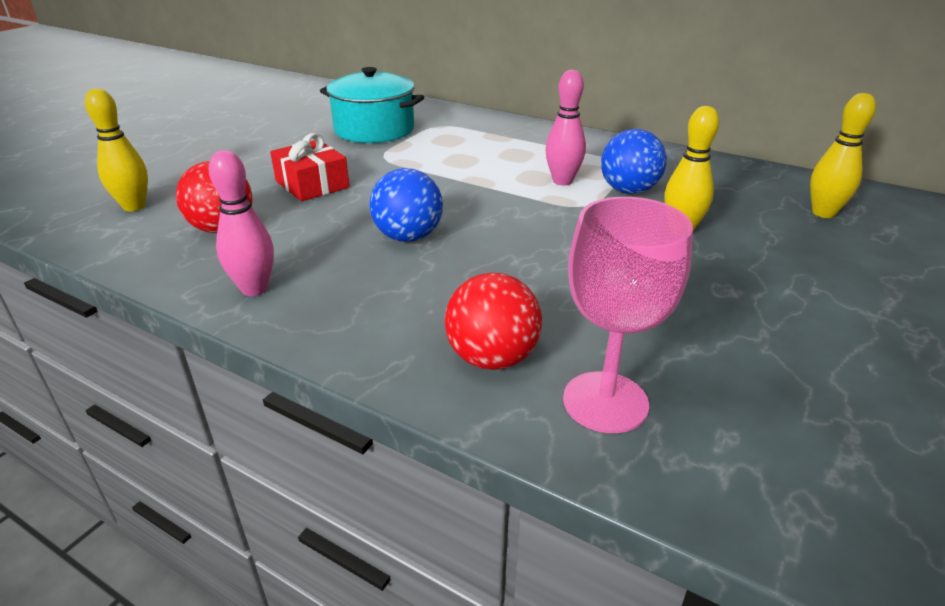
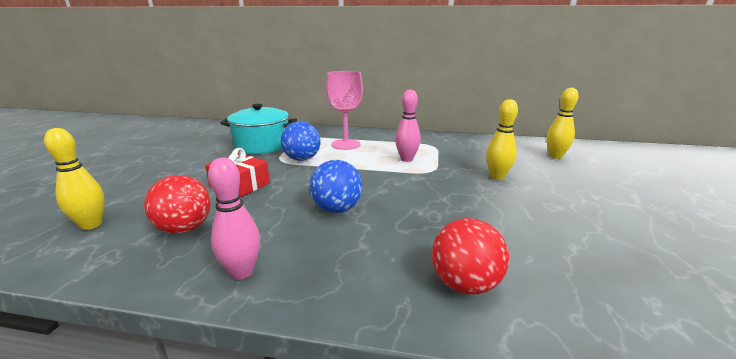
camera: 20 degrees left, 10 degrees down
pink goblet [563,197,693,433] -> pink goblet moved to [326,71,363,150]
blue ball [601,129,667,194] -> blue ball moved to [281,121,321,161]

